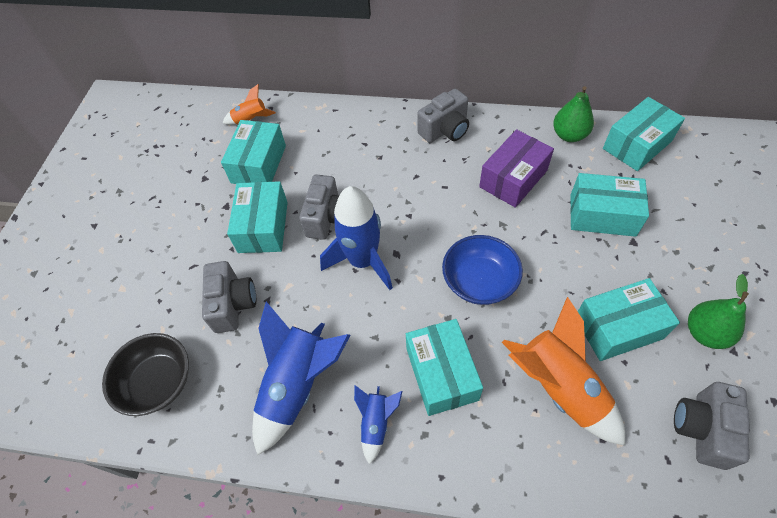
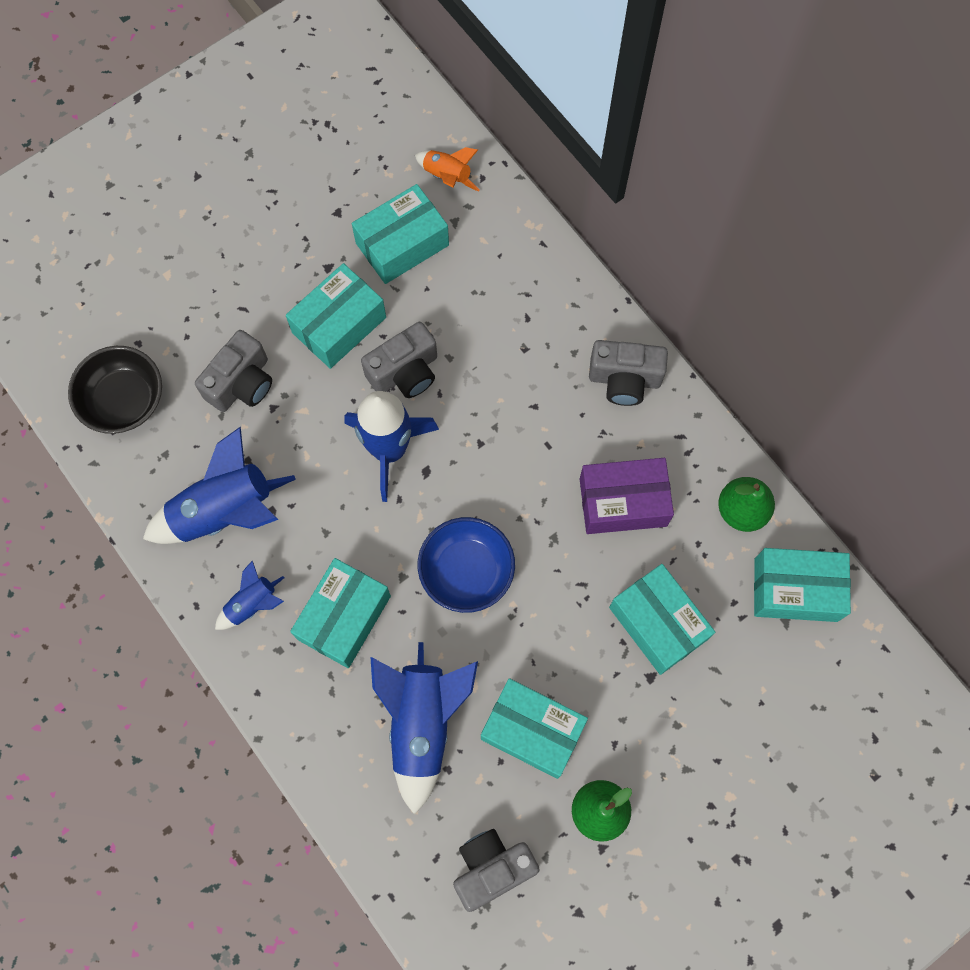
camera: 40 degrees right, 15 degrees up
orange rocket [502,297,625,446] -> blue rocket [370,642,478,815]

